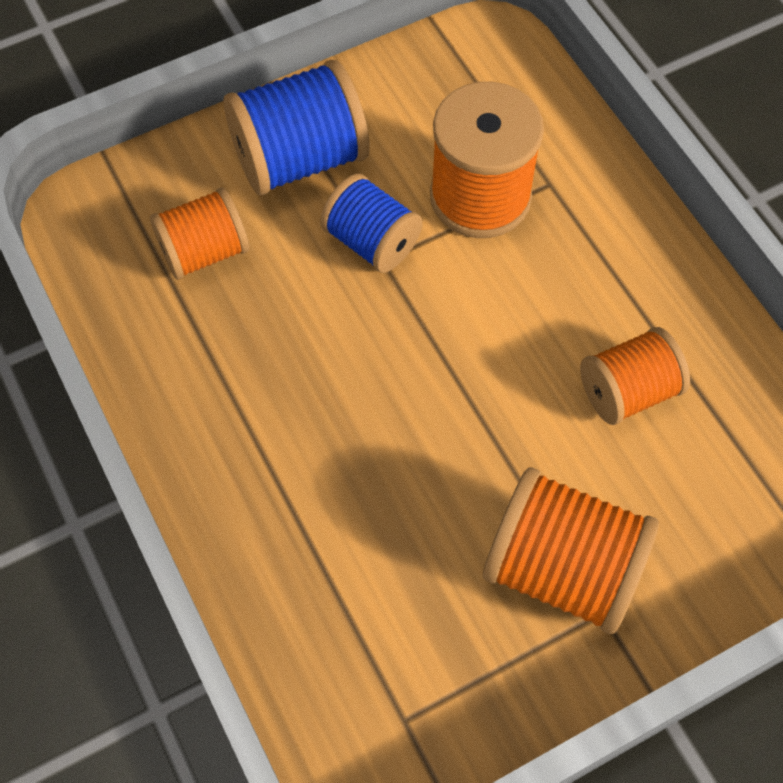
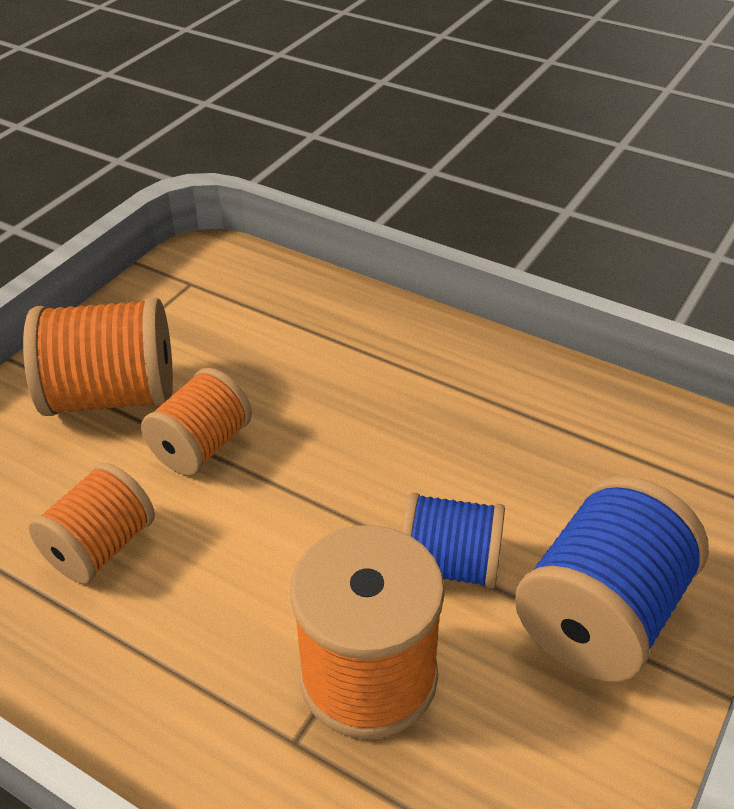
camera: 150 degrees right, 20 degrees down
orange spool [150,187,249,280] -> orange spool moved to [141,368,252,476]

